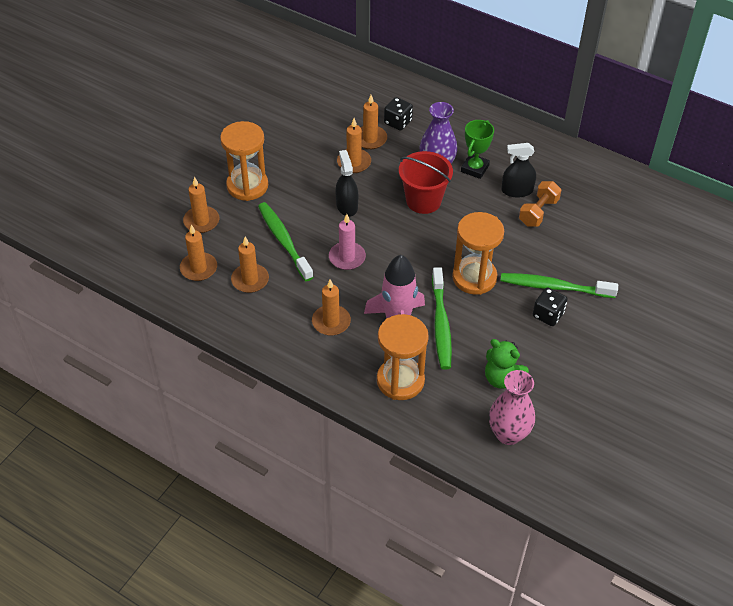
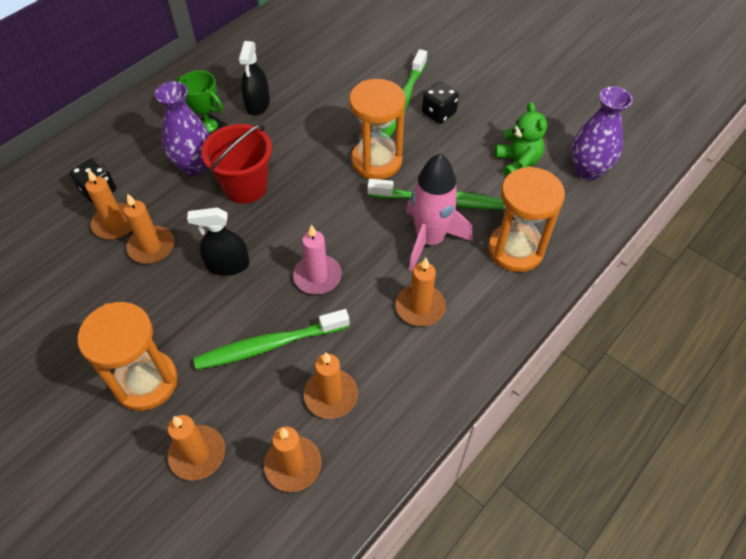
camera: 80 degrees left, 5 degrees up
green teddy bear [485,339,529,389] -> green teddy bear turned 60 degrees counterclockwise [495,102,547,177]
pink vase [489,370,535,445] -> purple vase [571,86,633,181]
orange dumbbell [519,181,561,227] -> none

